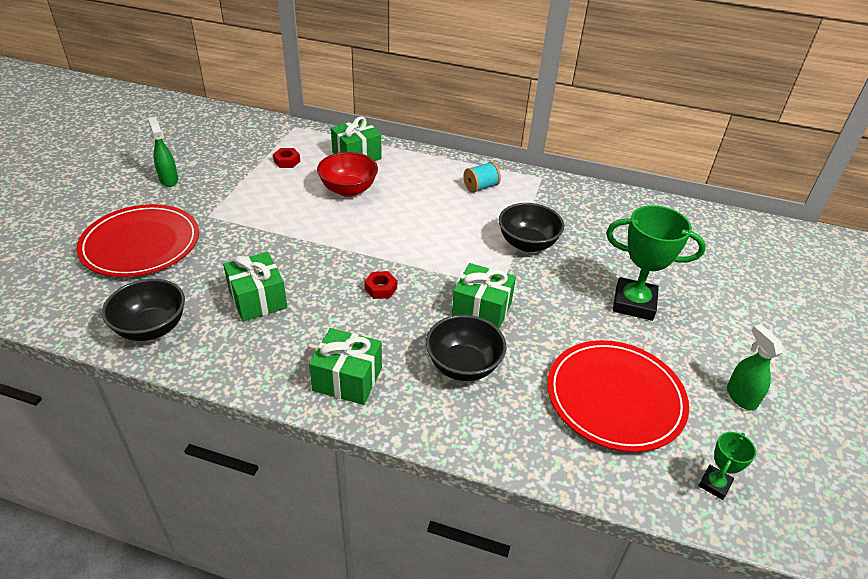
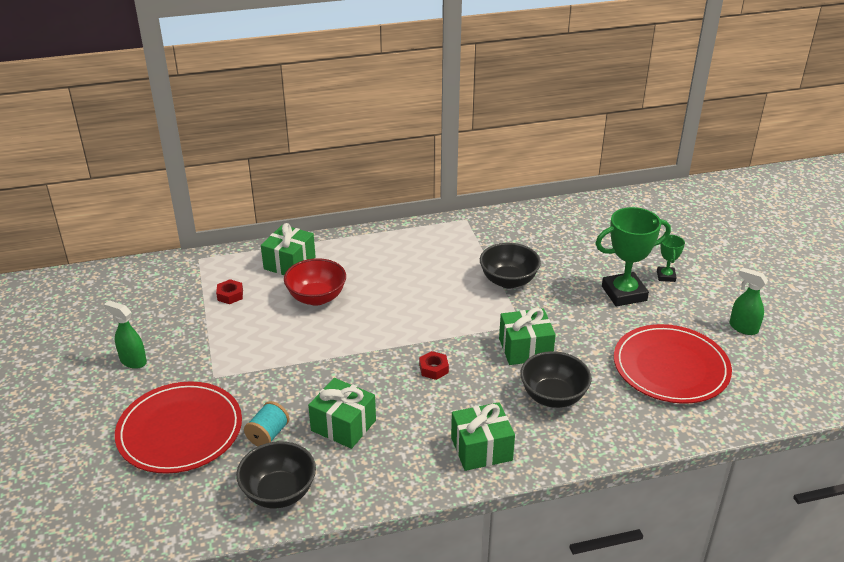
camera: 30 degrees left, 5 degrees down
turquoise spool [464,162,501,193] -> turquoise spool moved to [244,401,289,446]
green trophy [698,432,756,500] -> green trophy moved to [657,235,685,282]

